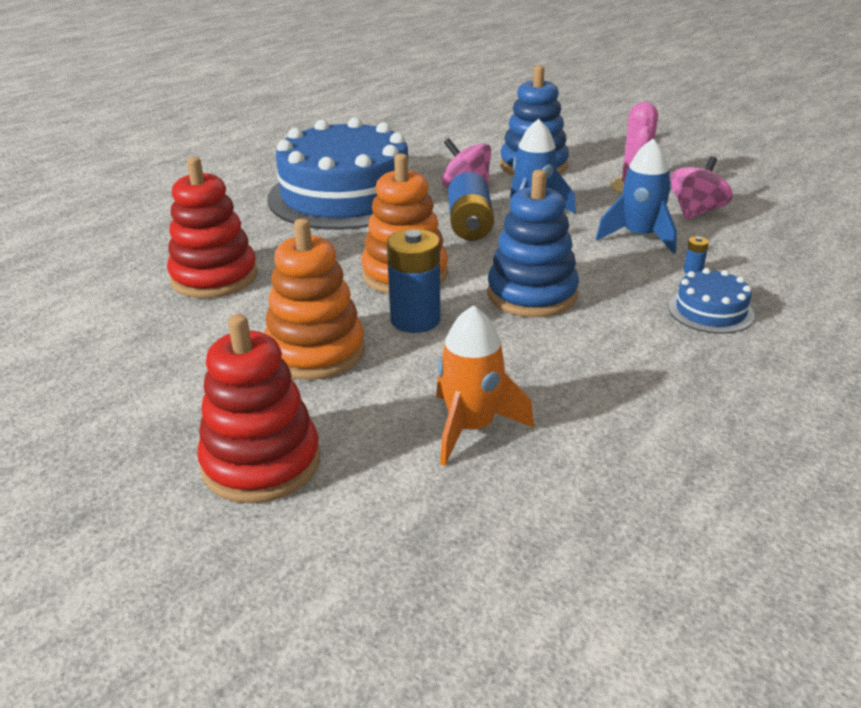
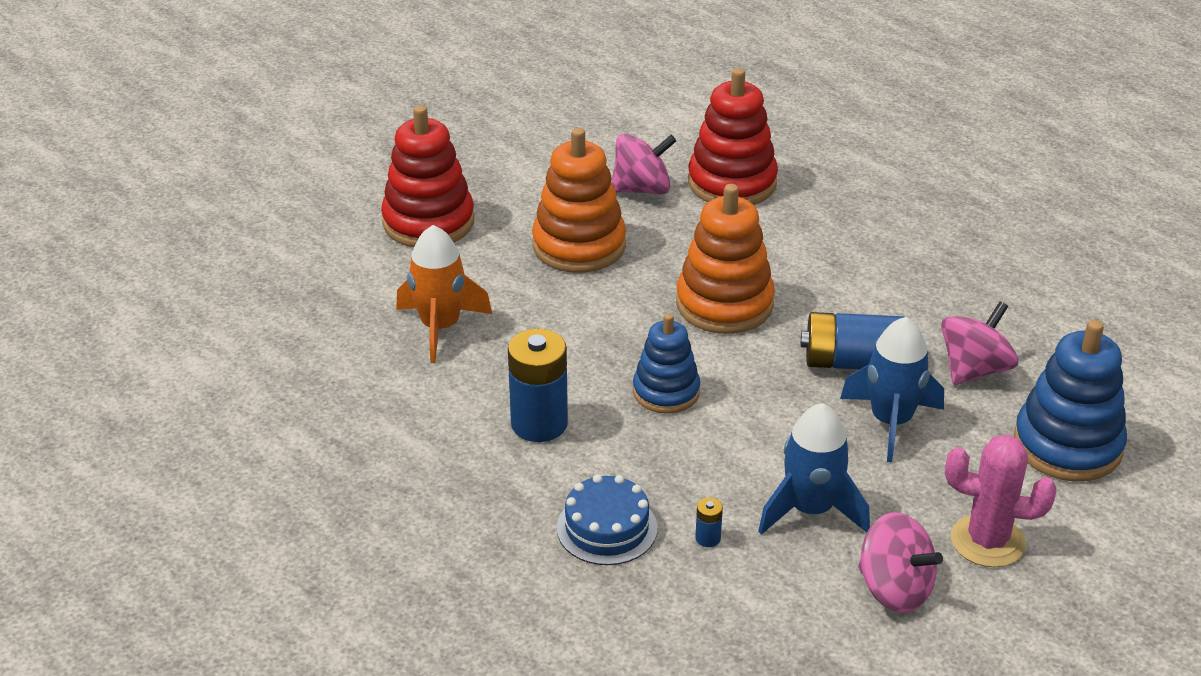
camera: 95 degrees right, 5 degrees up
blue cake [267,117,410,230] -> none
blue battery [387,229,441,333] -> blue battery moved to [508,329,568,442]
blue stacking toy [487,170,579,317] -> blue stacking toy [633,313,700,414], size x0.65
none -> pink spinning top [612,134,676,194]

